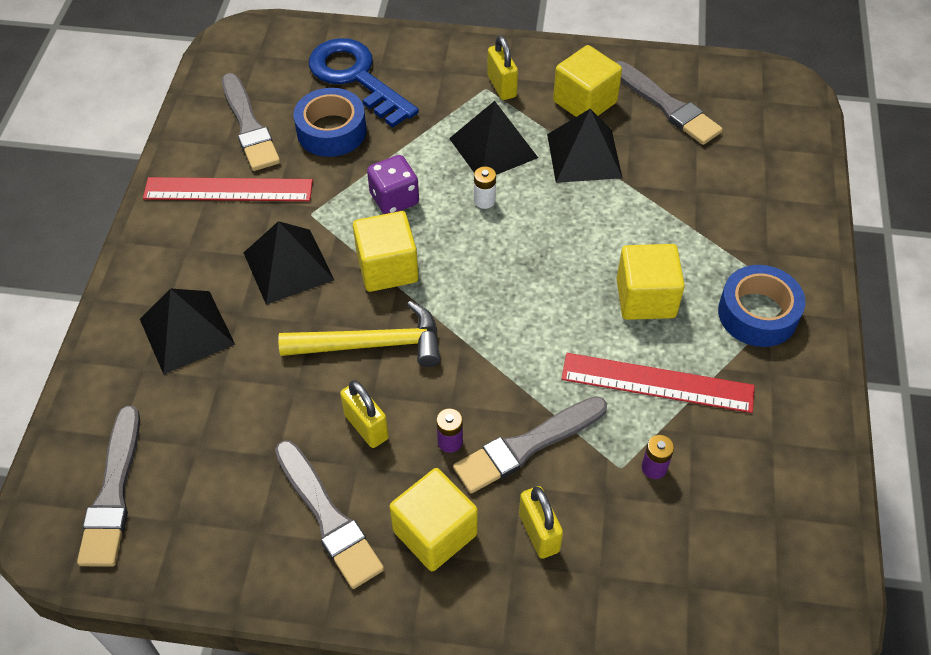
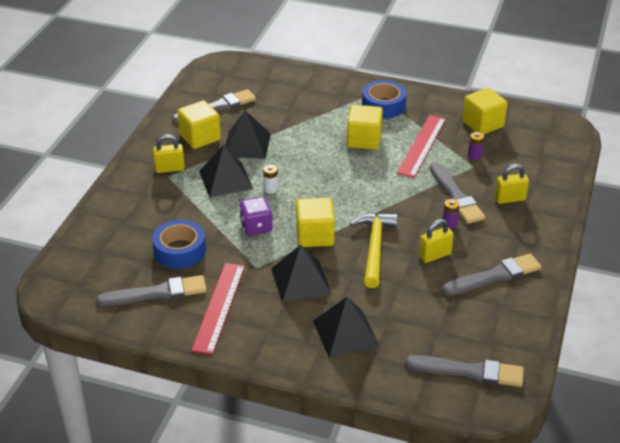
camera: 80 degrees left, 15 degrees down
blue key [309,38,419,128] -> none
yellow cube [389,468,478,571] -> yellow cube moved to [462,88,507,135]

